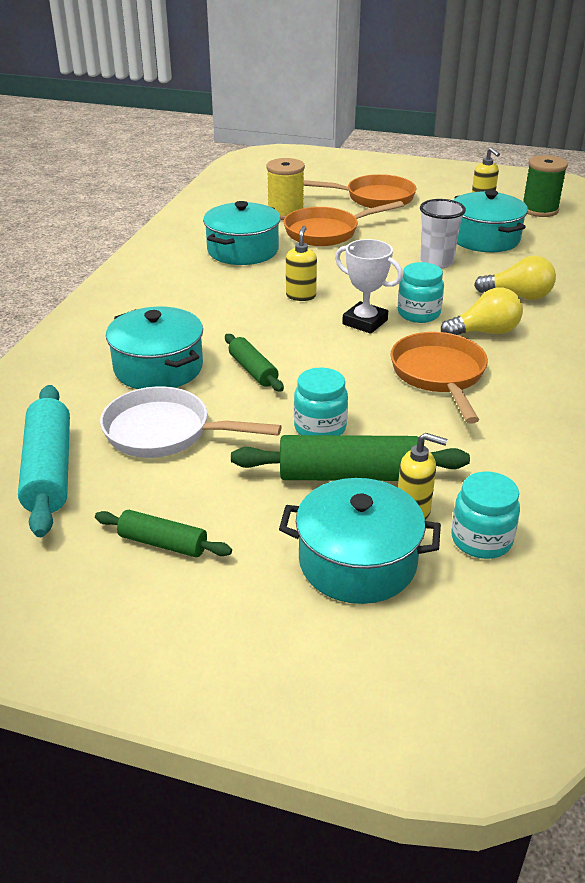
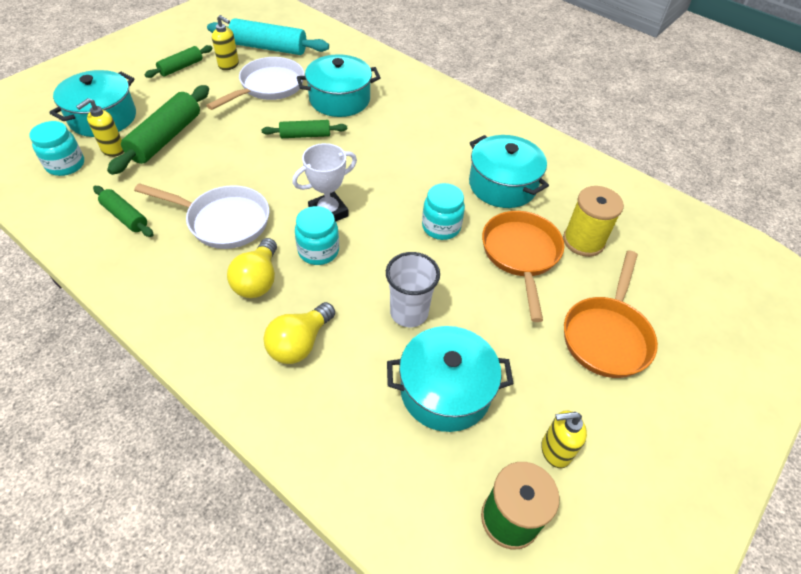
camera: 110 degrees right, 15 degrees up
yellow soap dispenser [286,226,317,301] -> yellow soap dispenser moved to [212,15,239,70]
turquoise jar [294,368,348,435] -> turquoise jar moved to [422,183,465,240]
orange pan [391,332,488,424] -> white pan [134,183,269,249]
none -> green rolling pin [93,186,154,237]

